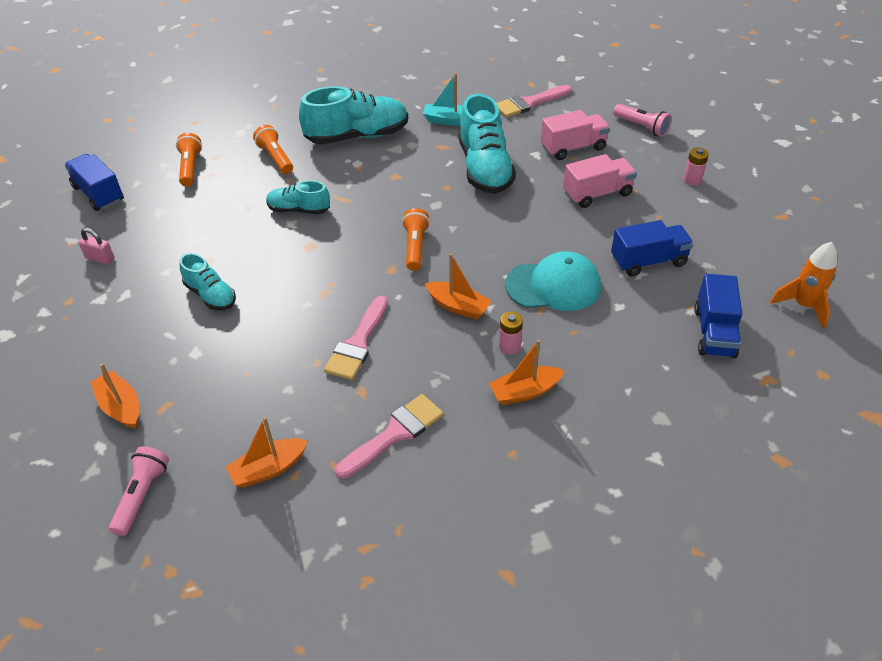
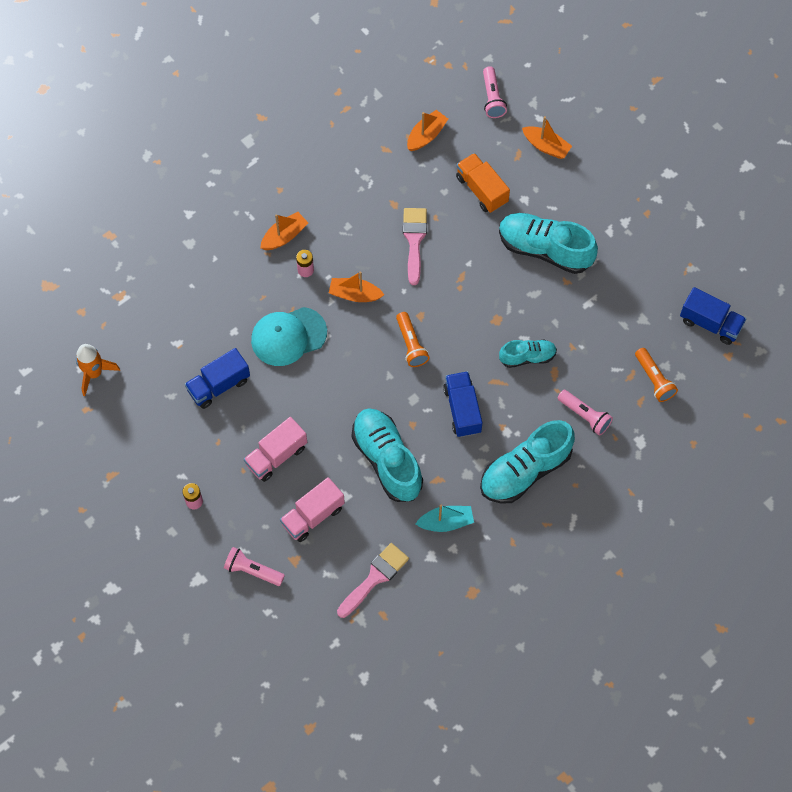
camera: 160 degrees right, 20 degrees up
pink padlock [78,228,114,265] -> none
turquoise shoe [179,253,236,310] -> turquoise shoe [499,213,598,274], size x1.79
orange flashlight [253,125,293,174] -> pink flashlight [558,390,613,436]
pink brush [335,394,444,479] -> none
blue truck [694,274,742,358] -> blue truck moved to [443,371,483,437]
none -> orange truck [456,153,510,213]

